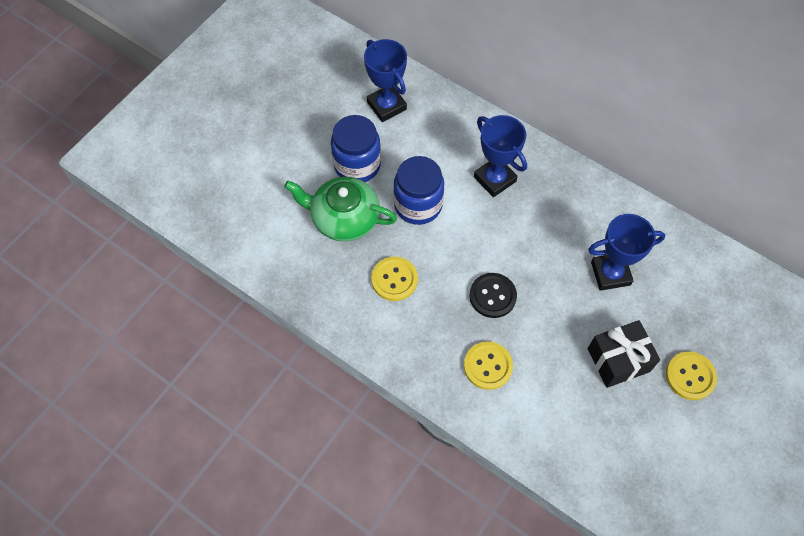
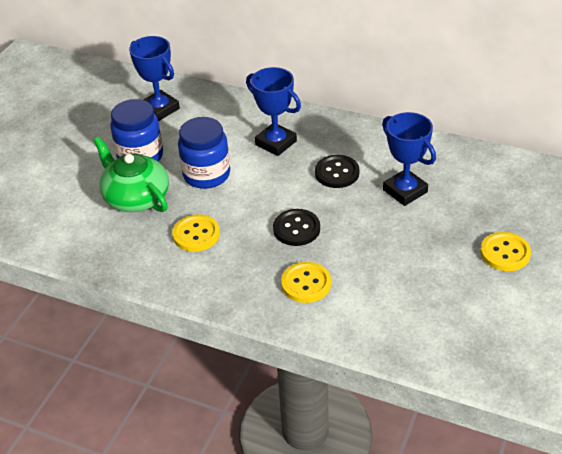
camera: 10 degrees left, 20 degrees down
green teapot [284,177,397,242] -> green teapot turned 45 degrees clockwise [94,137,169,212]
blue trophy [588,214,665,291] -> blue trophy turned 75 degrees clockwise [382,112,436,206]
black gift [588,320,660,388] -> none
none -> black button [315,155,359,188]

